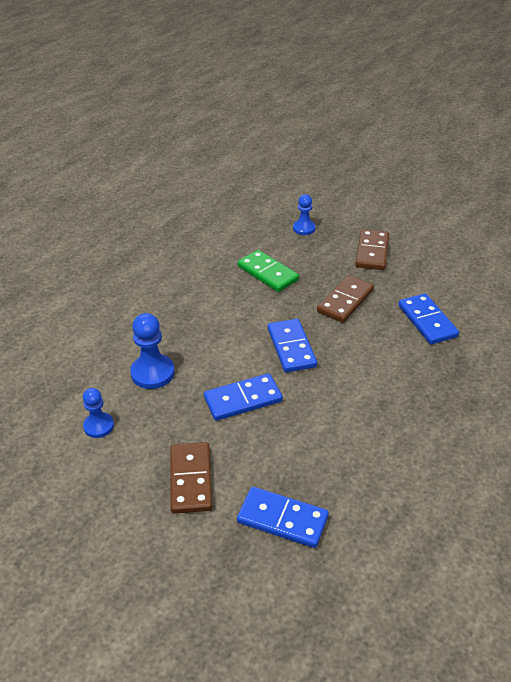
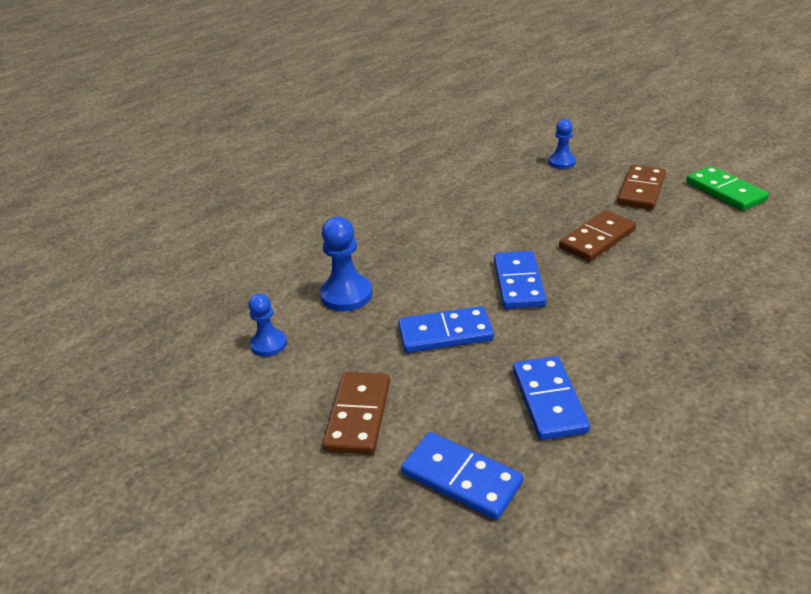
camera: 15 degrees right, 5 degrees down
green domino [238,250,299,292] -> green domino moved to [686,166,769,211]
blue domino [398,293,459,344] -> blue domino moved to [513,356,590,440]

